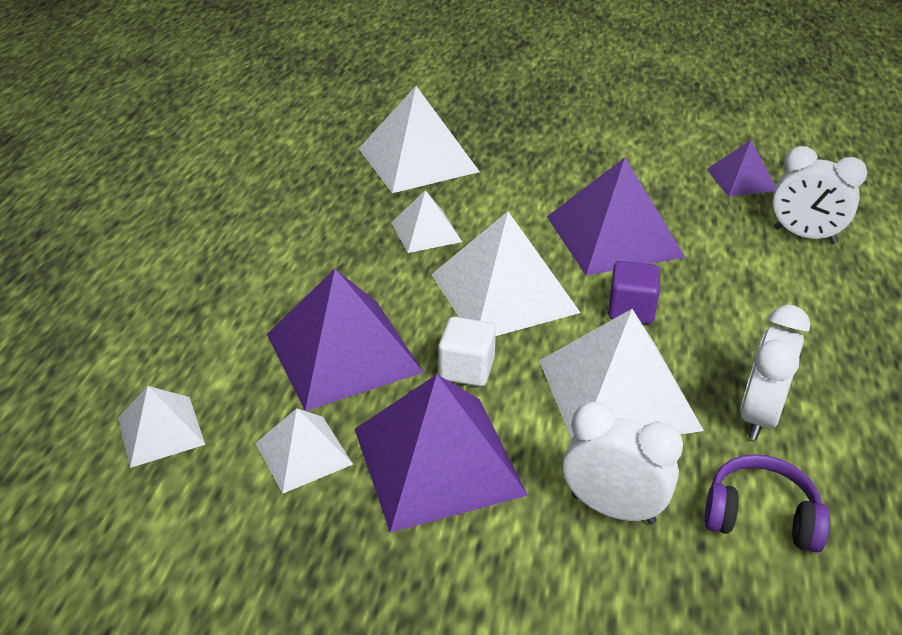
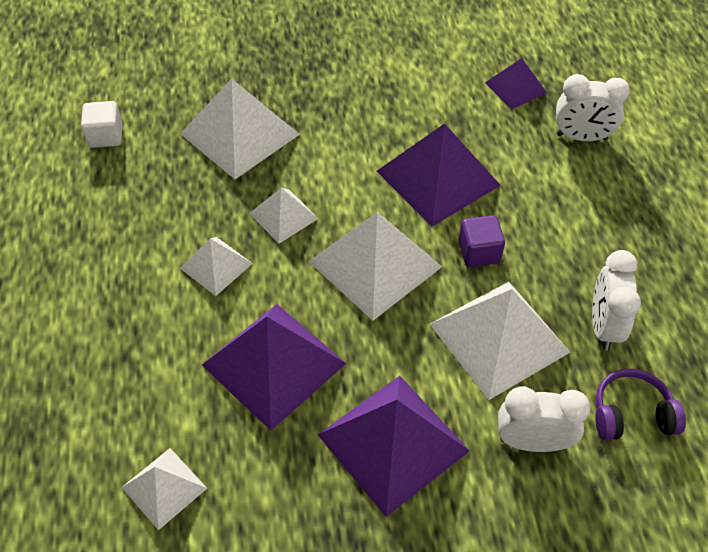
camera: 20 degrees left, 15 degrees up
white pyramid [255,408,353,494] -> white pyramid moved to [180,237,253,296]
white cube [438,317,496,386] -> white cube moved to [81,101,123,148]

